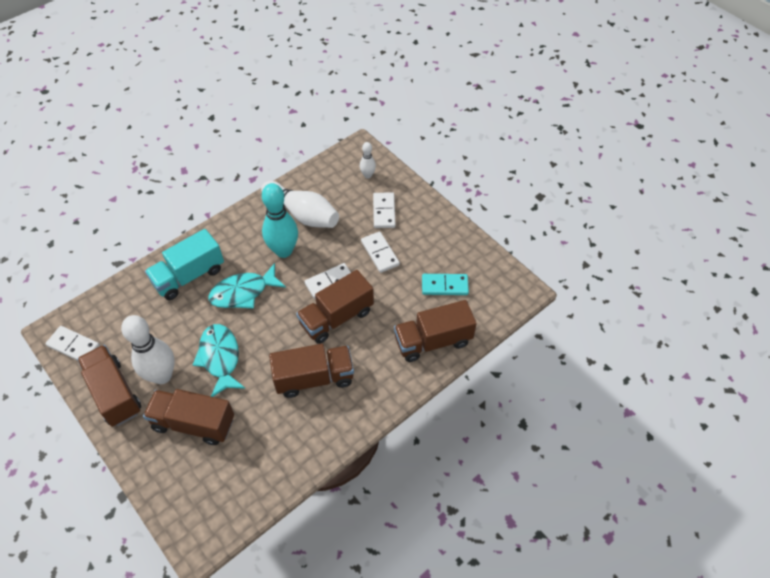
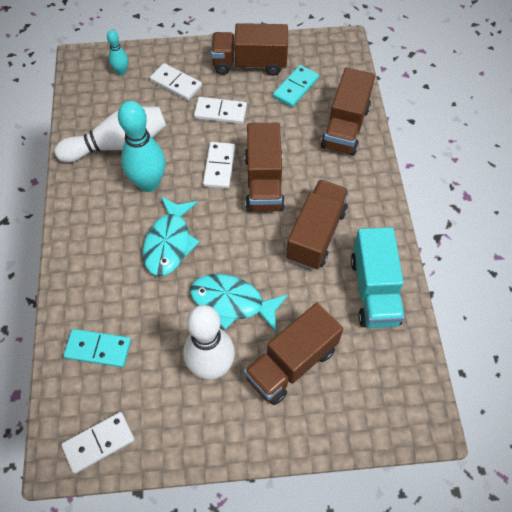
camera: 55 degrees left, 5 degrees up
brown truck [77,345,141,427] -> brown truck moved to [211,23,288,76]
turquoise truck [145,229,224,300] -> turquoise truck moved to [351,227,405,328]
white bowling pin [360,142,376,178] -> turquoise bowling pin [107,30,128,75]
none -> turquoise domino [64,329,131,367]

